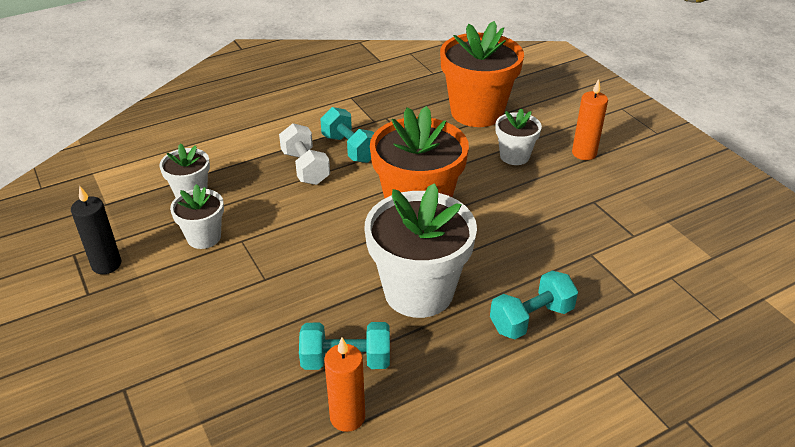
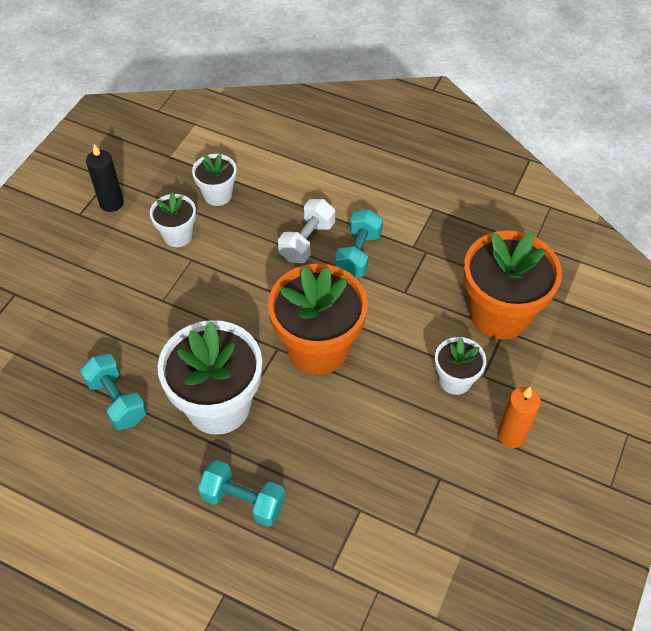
camera: 55 degrees right, 15 degrees up
orange candle [324,338,365,432] -> none

